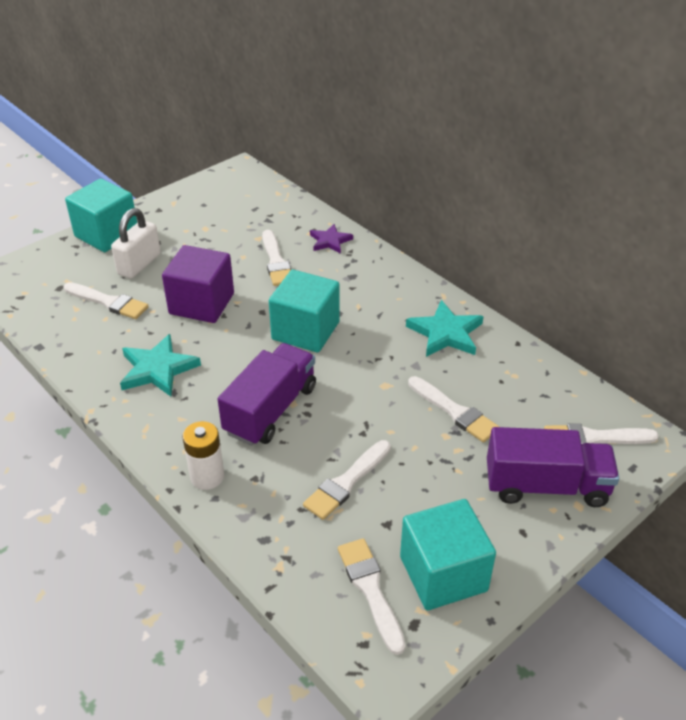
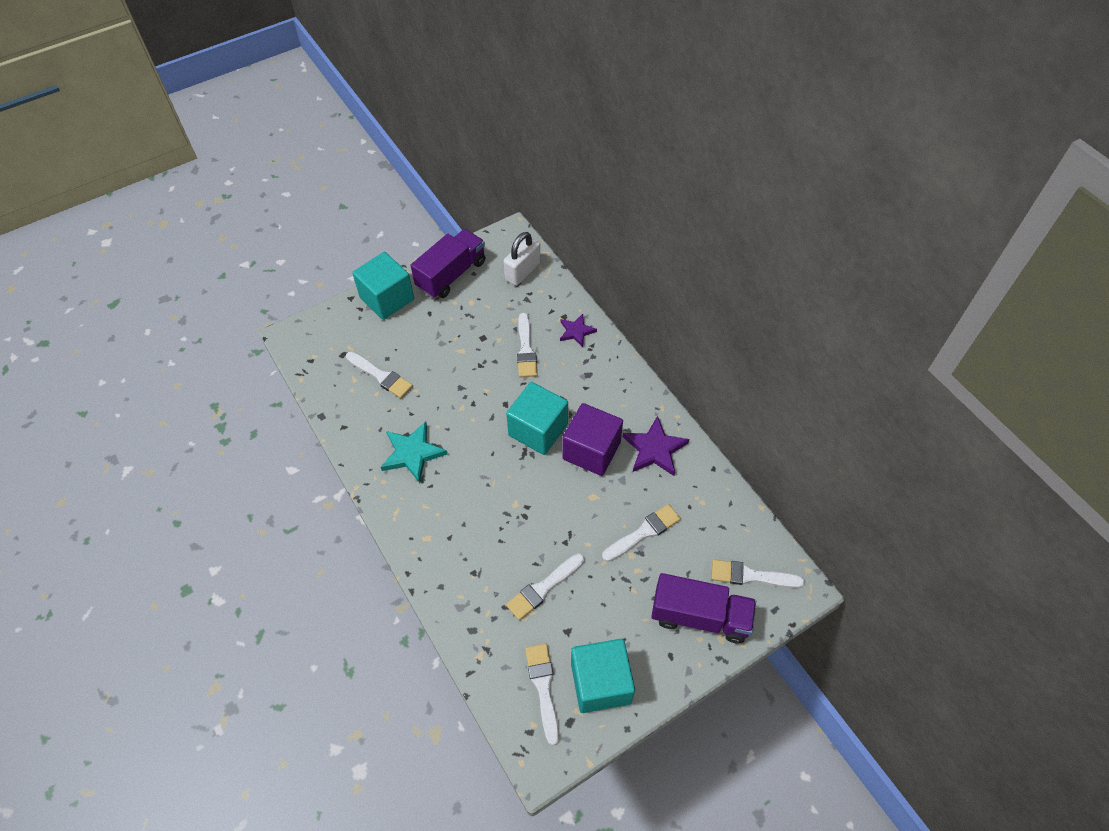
camera: 10 degrees right, 15 degrees up
white padlock [111,208,161,279] -> white padlock moved to [504,232,541,286]
purple cube [162,245,234,323] -> purple cube moved to [562,403,623,476]
white battery [183,421,224,490] -> none
purple truck [218,343,316,446] -> purple truck moved to [411,229,485,298]
turquoise star [406,300,484,357] -> purple star [623,416,689,476]
white brush [408,376,499,442] -> white brush turned 90 degrees counterclockwise [602,504,681,562]

